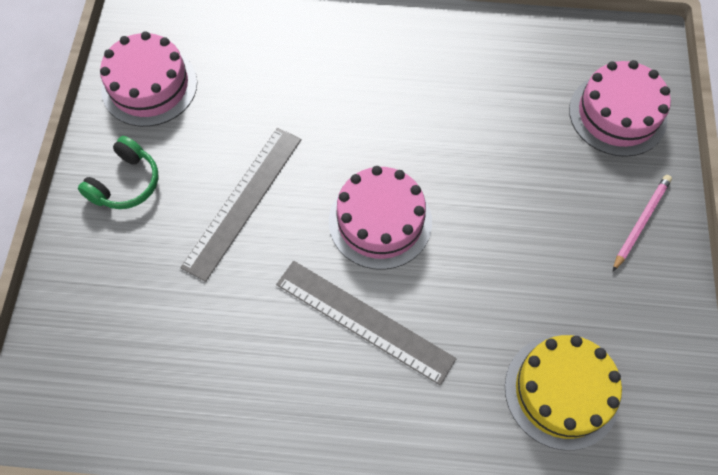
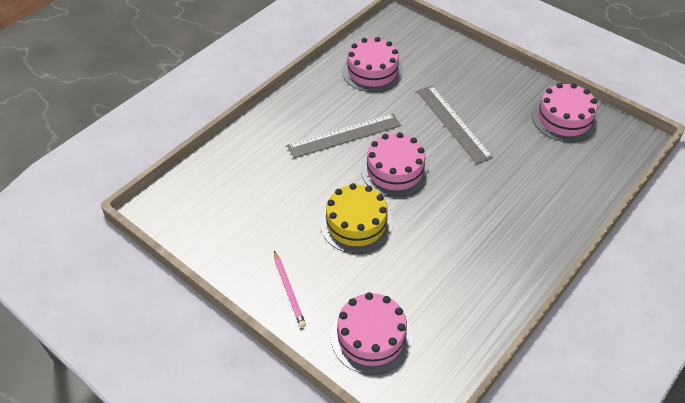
camera: 125 degrees right, 15 degrees down
green headphones [78,136,158,209] -> none
yellow cake [505,335,622,450] -> yellow cake moved to [320,183,393,254]
none -> pink cake [342,37,403,92]

